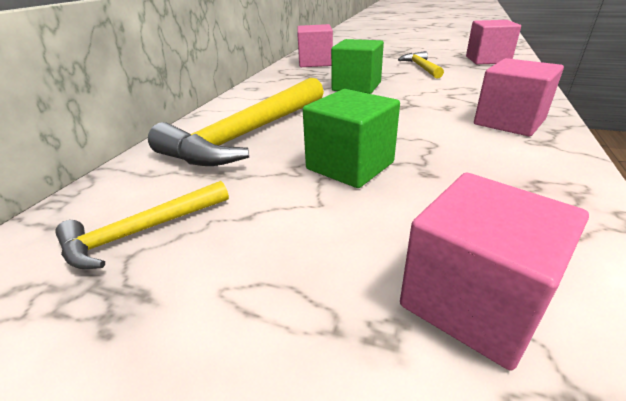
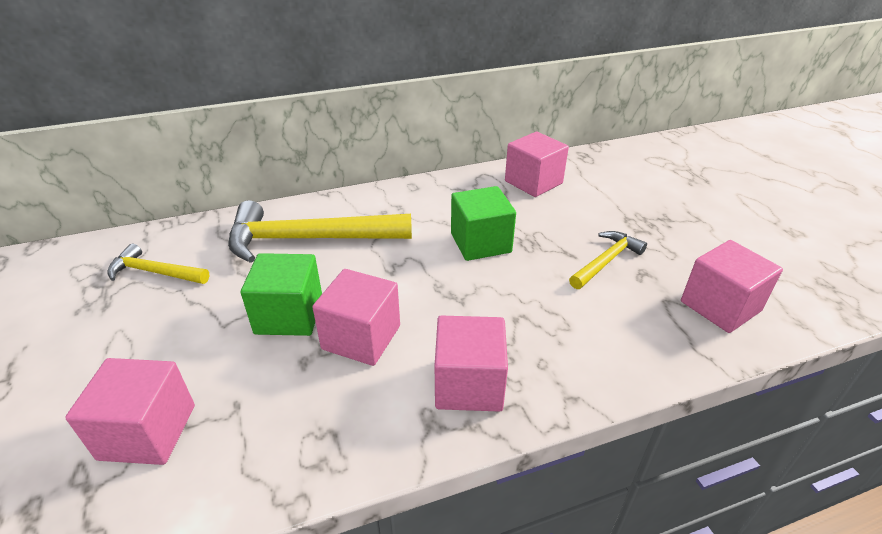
camera: 50 degrees right, 5 degrees up
none -> pink cube [312,269,400,366]

